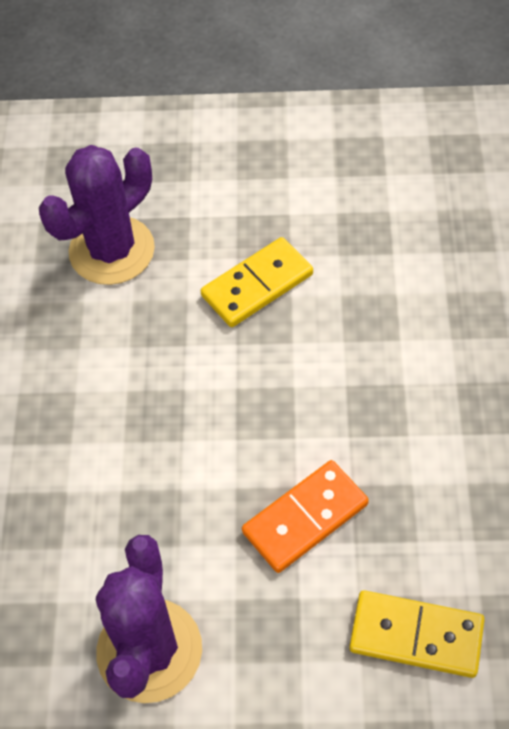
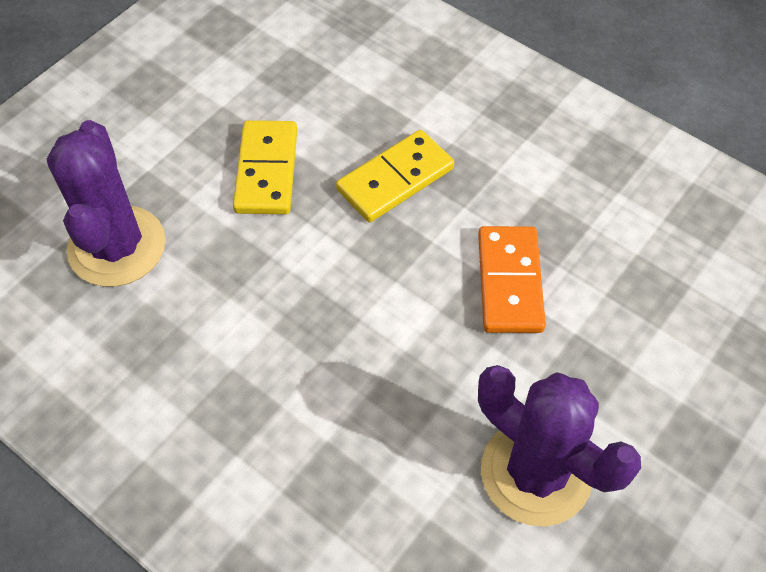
camera: 55 degrees left, 0 degrees up
yellow domino [349,590,485,678] -> yellow domino moved to [336,130,455,222]

